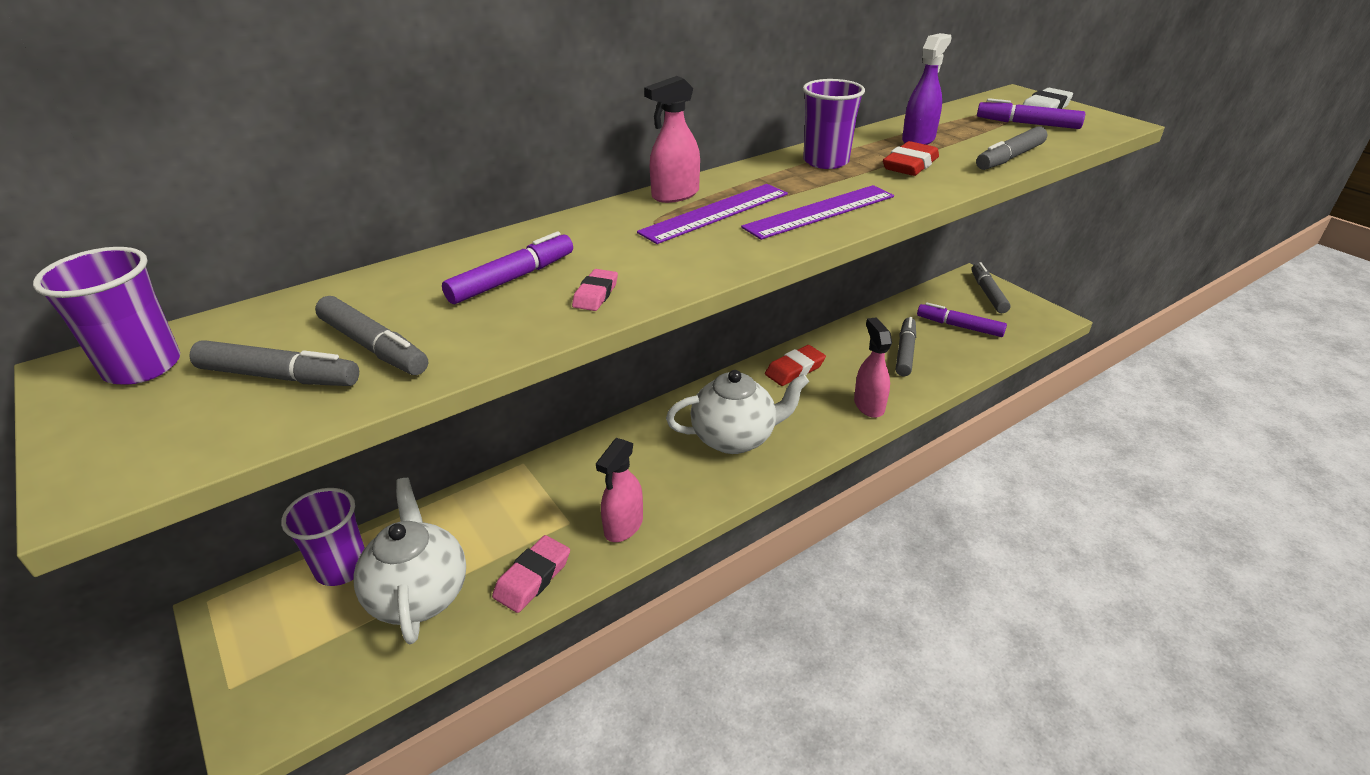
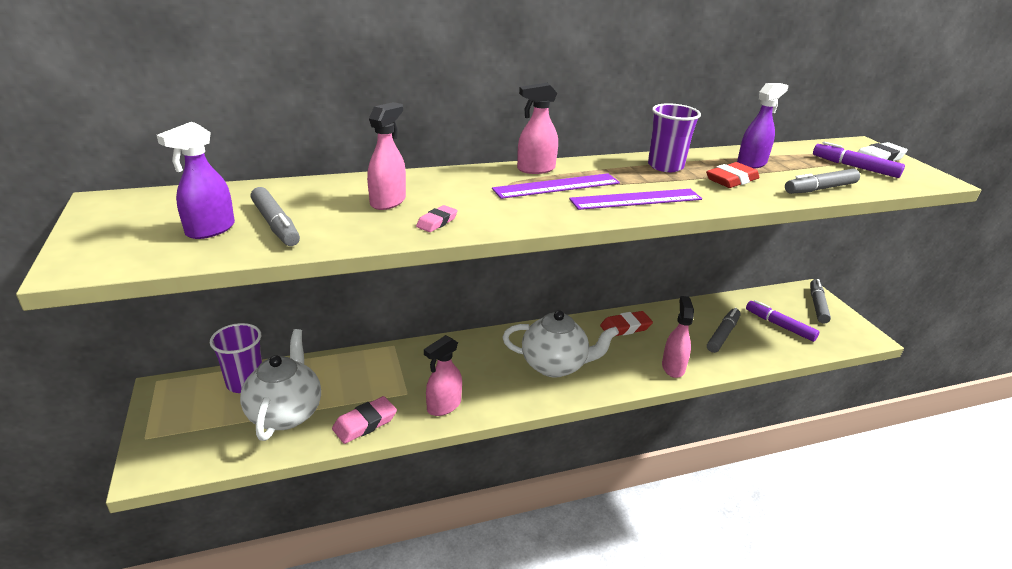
camera: 15 degrees right, 5 degrees down
purple cup [33,247,180,385] -> none
grey marker [190,340,359,386] -> purple spray bottle [157,122,235,239]
purple marker [442,231,573,304] -> pink spray bottle [367,102,406,210]

